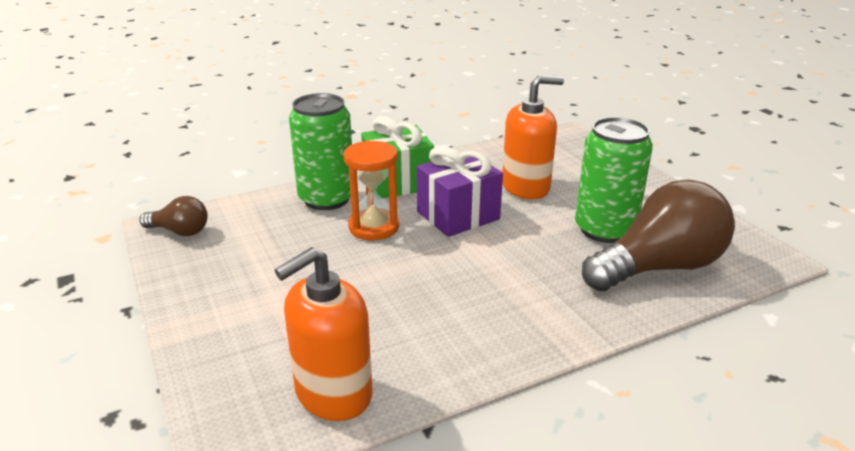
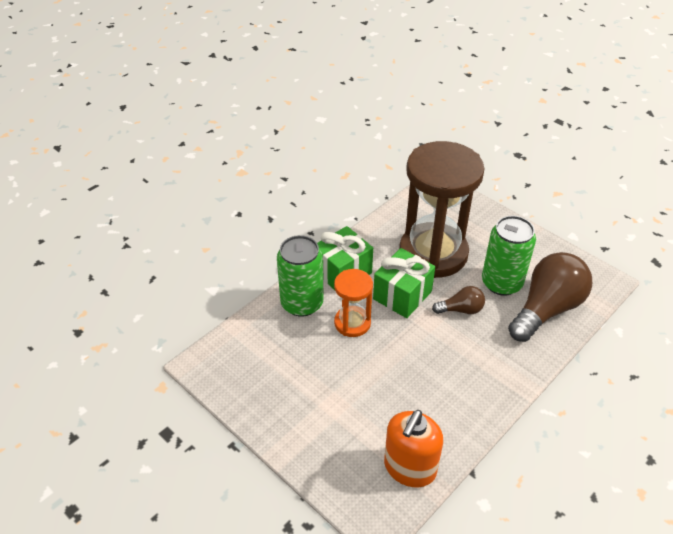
camera: 20 degrees left, 15 degrees up
brown light bulb [140,196,208,236] -> brown light bulb moved to [432,286,485,314]
purple gift [417,146,503,237] -> green gift [373,248,435,318]
orange soap dispenser [503,75,564,199] -> brown hourglass [399,141,484,278]

